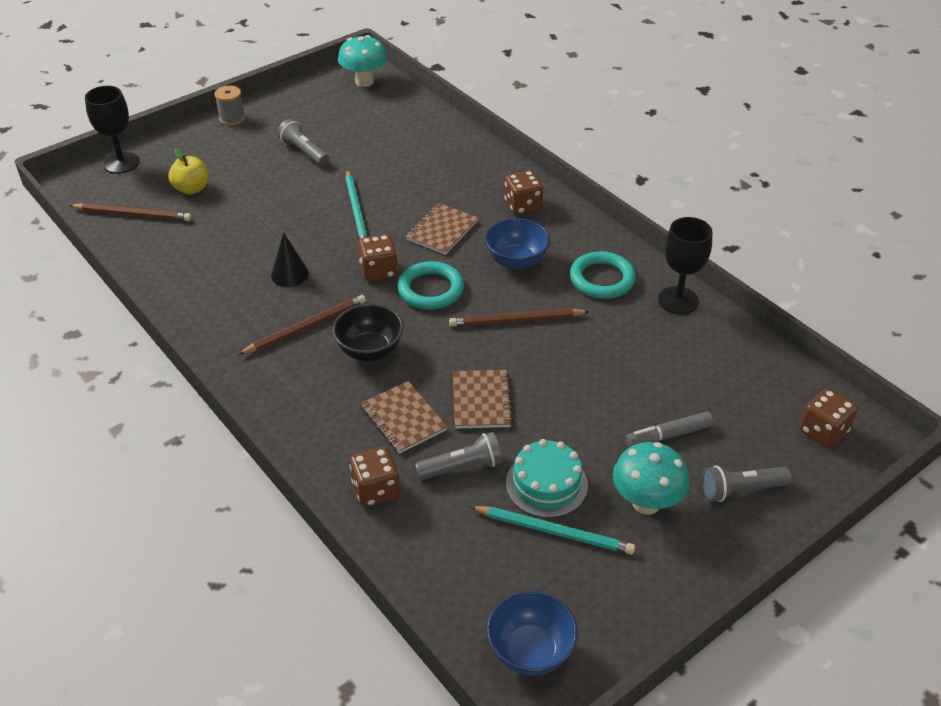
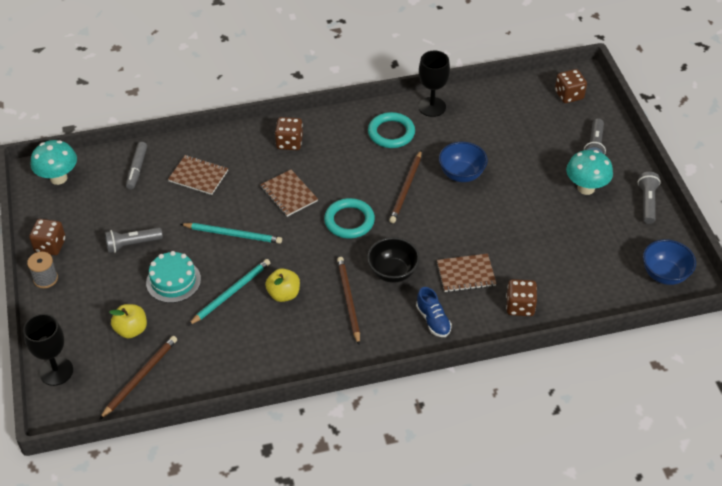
camera: 65 degrees left, 5 degrees up
black cone [271,232,309,287] -> yellow apple [265,268,300,302]
brown dice [358,234,398,281] -> brown dice moved to [29,219,66,255]
grey flashlight [415,432,503,480] -> grey flashlight moved to [638,172,661,224]
brown notebook [453,370,513,429] -> brown notebook moved to [168,155,228,195]
turquoise pencil [470,506,635,555] -> turquoise pencil moved to [188,259,270,326]
blue bowl [485,218,550,270] -> blue bowl moved to [439,142,488,182]
turquoise cake [506,439,588,518] -> turquoise cake moved to [146,251,201,303]
grey marker [625,412,713,447] -> grey marker moved to [126,142,147,190]
none -> blue shoe [416,287,452,337]

